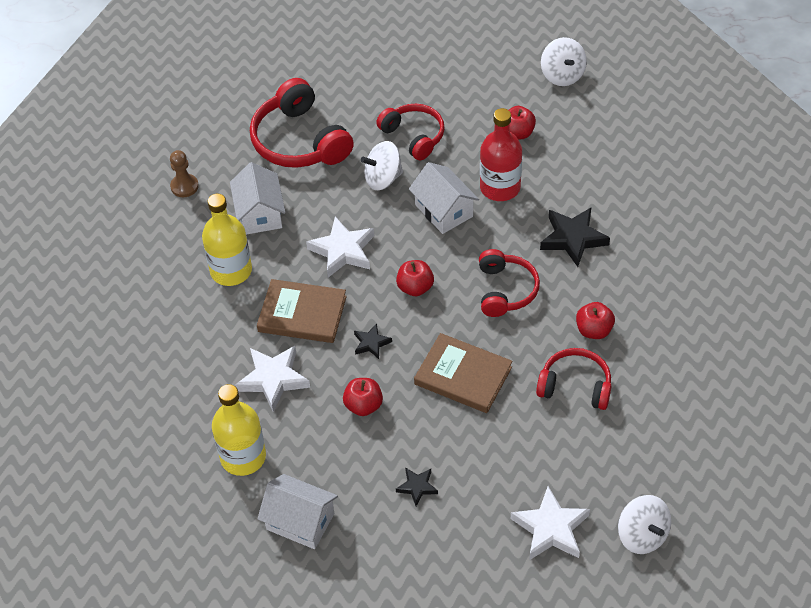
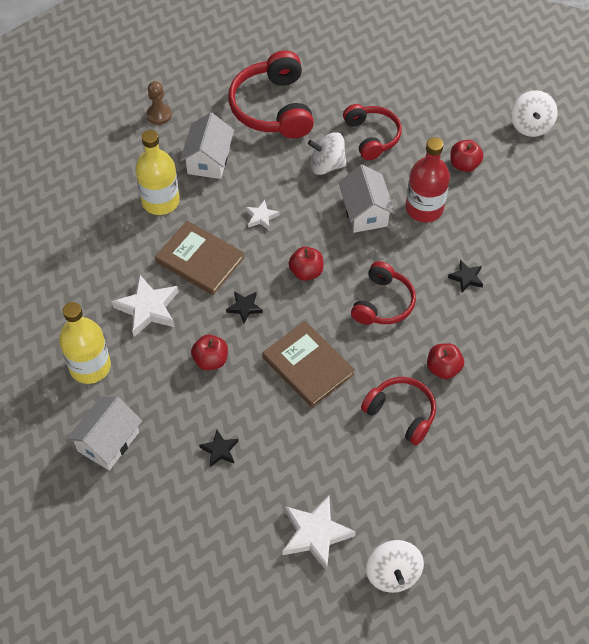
camera: 20 degrees right, 5 degrees up
white house [257,474,338,549] -> white house turned 75 degrees clockwise [67,396,142,471]
white star [306,217,374,278] -> white star [245,200,280,230], size x0.54
black star [540,208,610,267] -> black star [448,260,483,292], size x0.54

